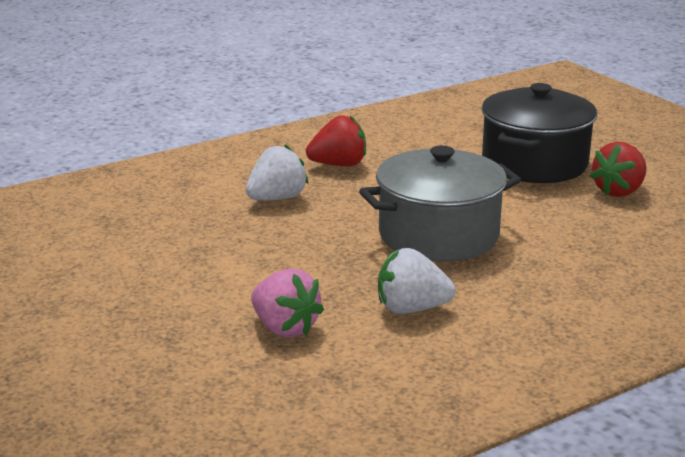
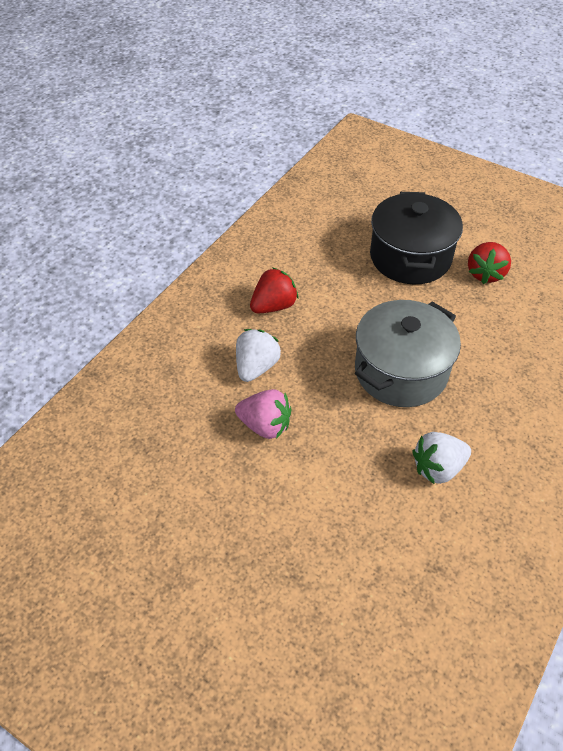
camera: 25 degrees left, 25 degrees up
pink strawberry [251,268,324,338] -> pink strawberry moved to [235,389,291,439]

